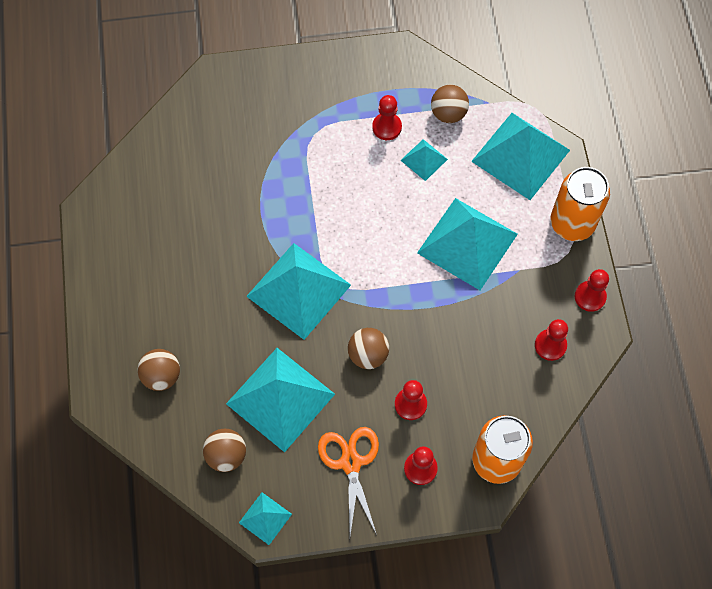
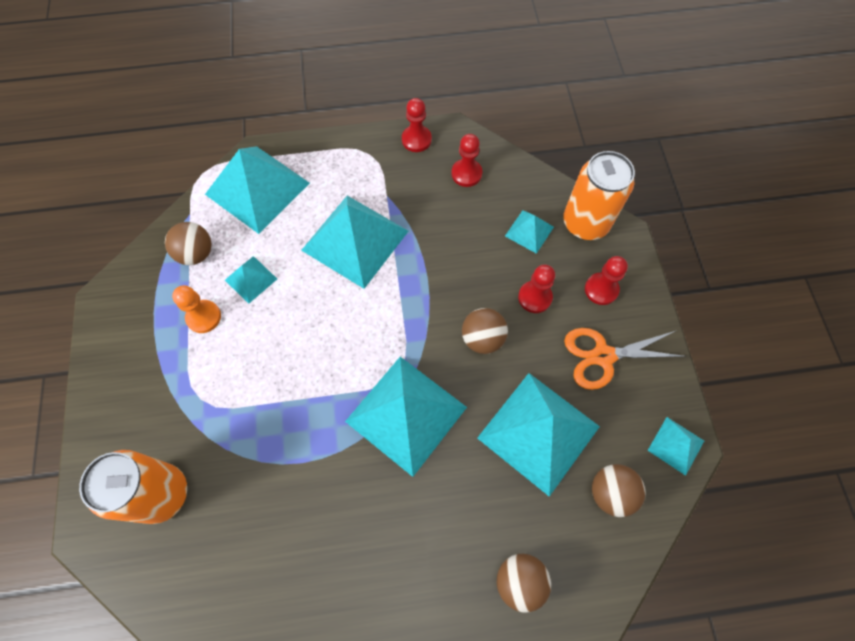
camera: 90 degrees left, 0 degrees up
red pawn [372,95,402,140] -> orange pawn [172,285,221,333]
orange can [551,167,610,241] -> orange can moved to [79,450,187,524]
none -> turquoise pyramid [505,210,554,254]

